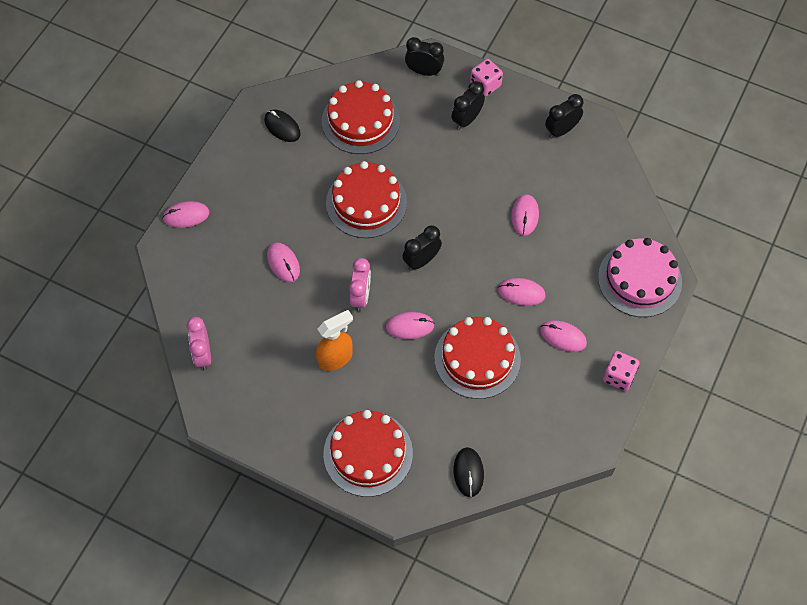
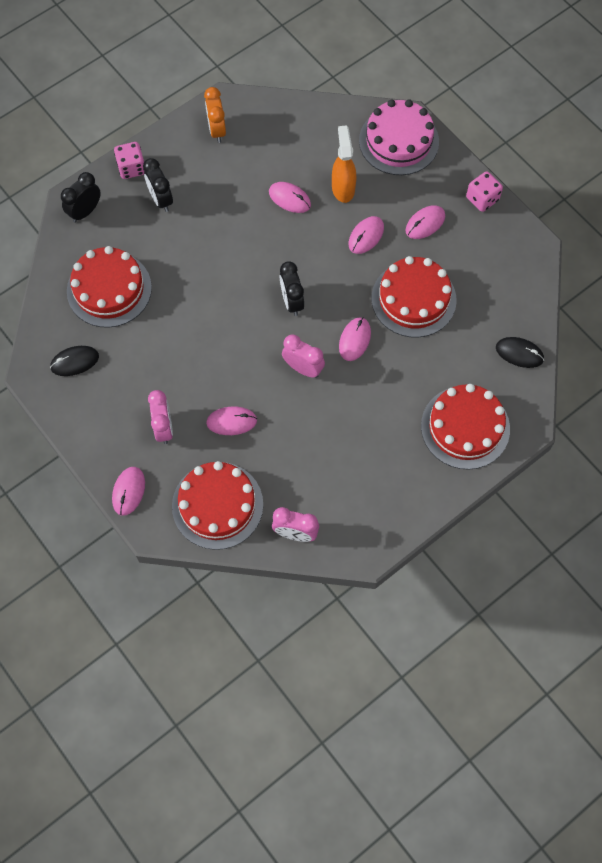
camera: 65 degrees left, 5 degrees up
orange spray bottle [316,310,353,371] -> orange spray bottle moved to [332,125,356,203]
red cake [326,161,407,238] -> red cake moved to [172,461,263,550]
black clock [545,94,583,139] -> orange clock [204,87,226,143]
none -> pink clock [148,390,173,444]

